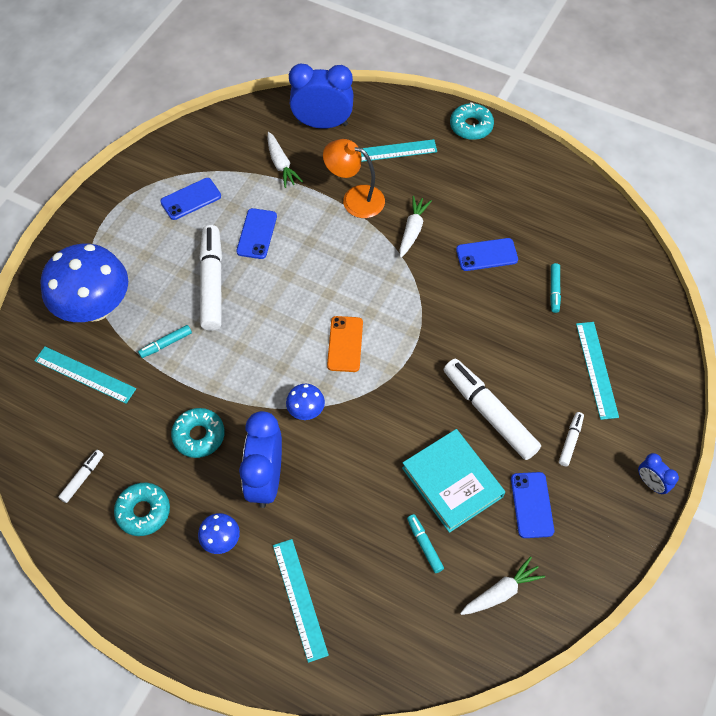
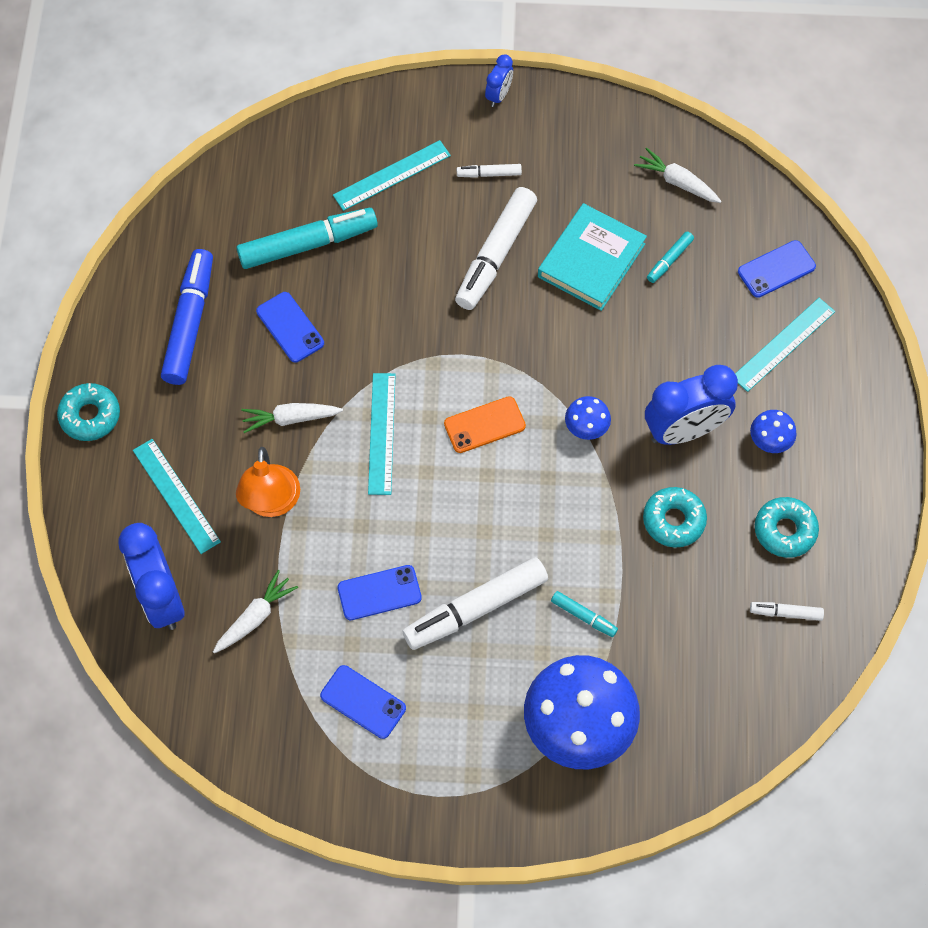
camera: 115 degrees left, 5 degrees up
turquoise ruler [34,347,136,404] -> turquoise ruler moved to [368,373,396,495]
blue phone [511,472,554,538] -> blue phone moved to [738,240,816,298]
turquoise marker [550,263,561,313] -> turquoise marker [236,208,378,269], size x2.14
none -> blue marker [161,249,213,385]

